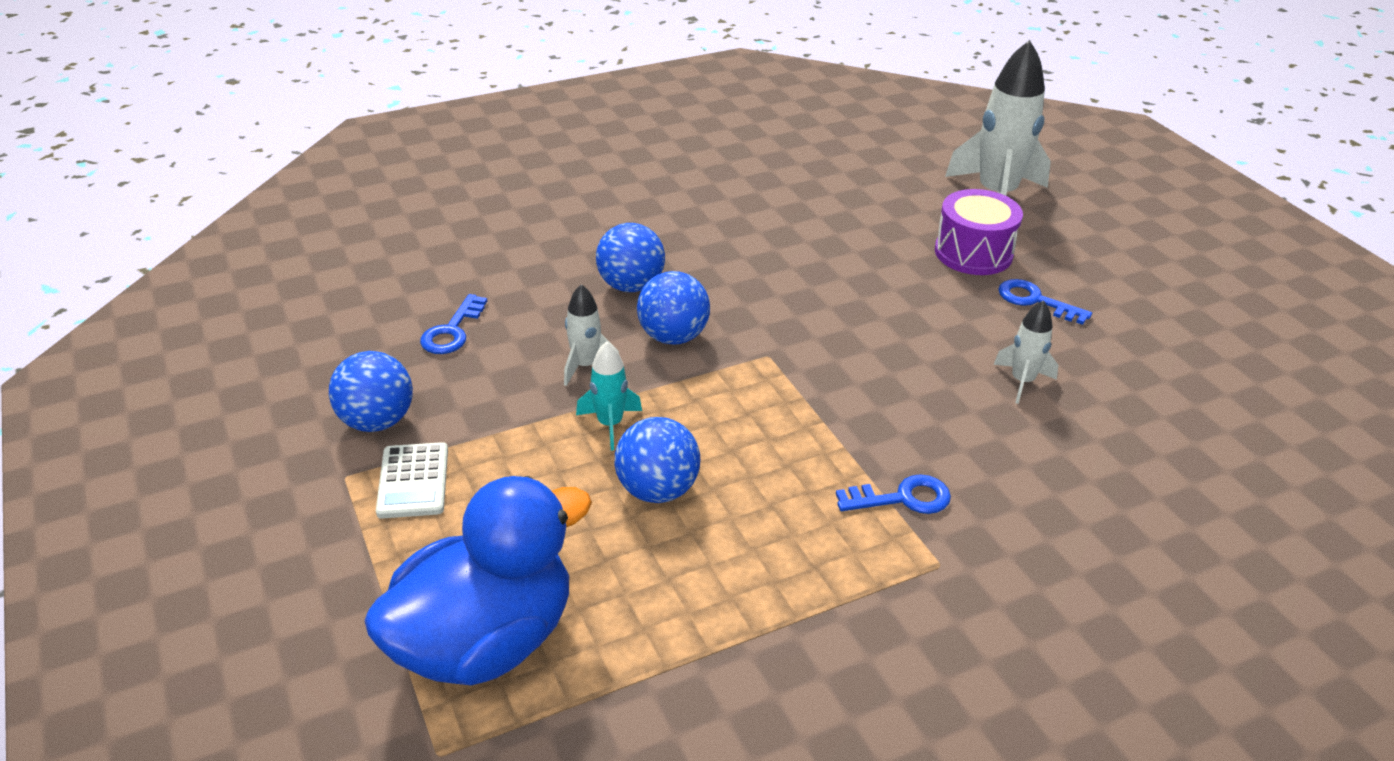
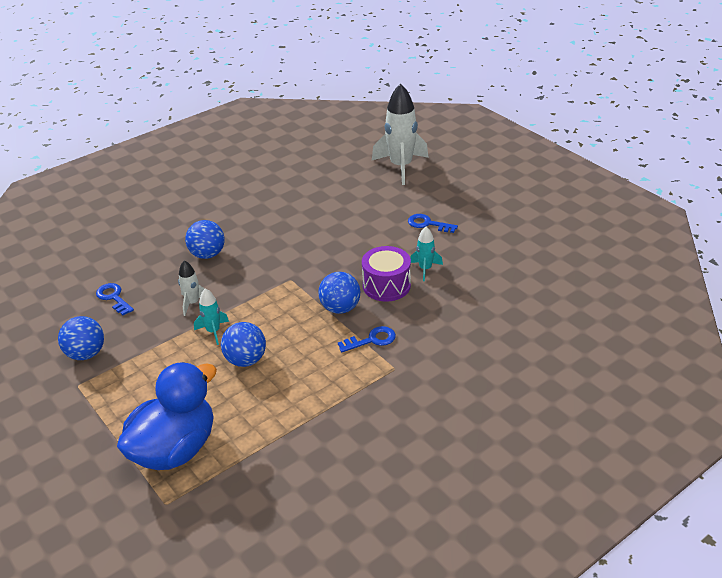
camera: 10 degrees left, 0 degrees up
white calculator [376,442,448,518] -> none
blue key [420,294,487,354] -> blue key turned 135 degrees clockwise [96,283,134,315]
blue ball [637,271,710,345] -> blue ball moved to [318,272,360,314]
purple drum [935,189,1023,275] -> purple drum moved to [362,246,411,302]
white rocket [993,300,1058,404] -> turquoise rocket [410,227,443,281]

